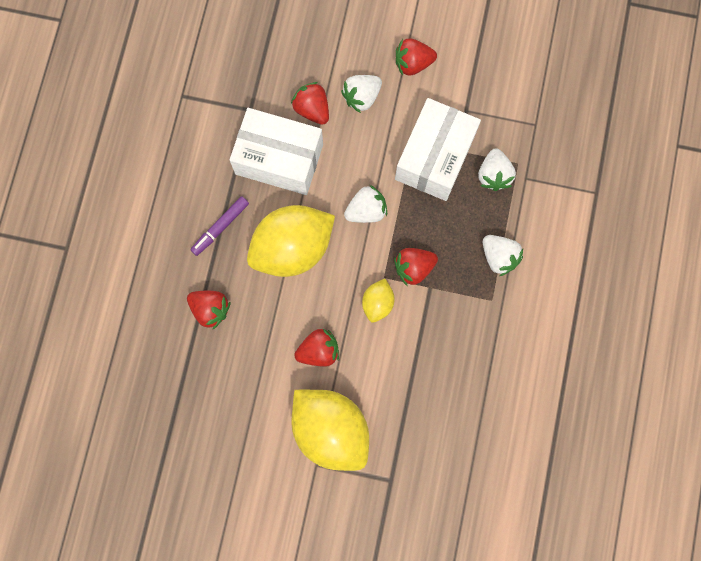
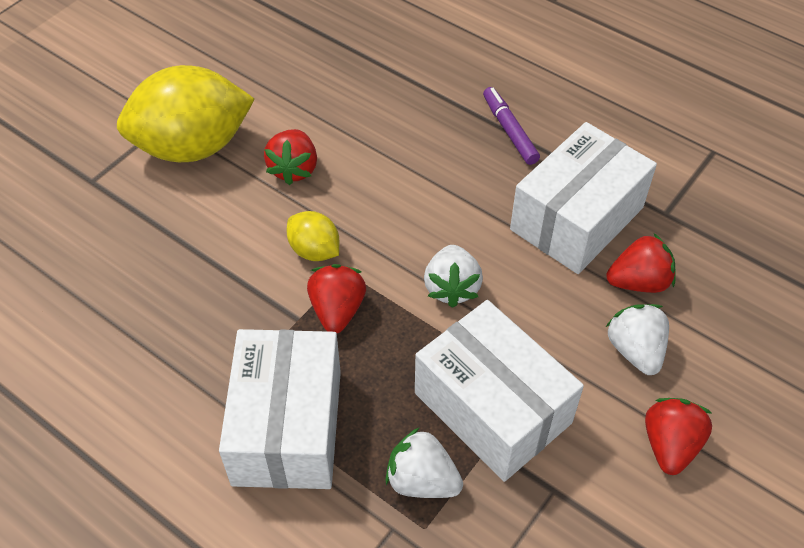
camera: 115 degrees right, 25 degrees down
red strawberry [187,291,230,329] -> none
yellow lemon [247,205,335,277] -> none
white strawberry [483,235,523,276] -> white box [219,329,341,489]

